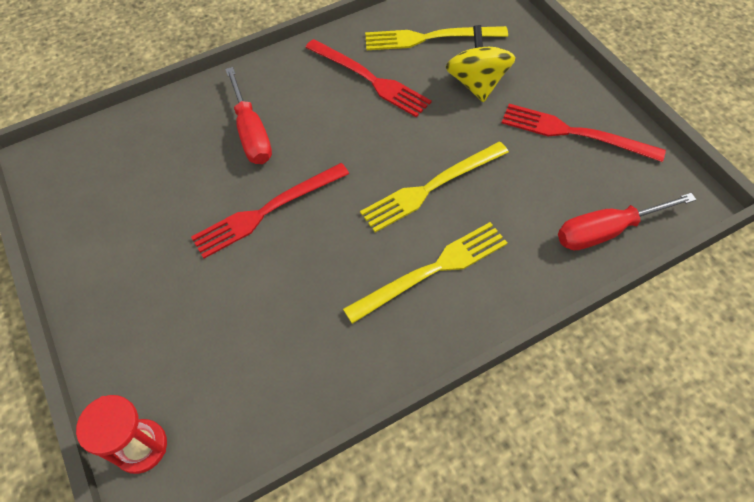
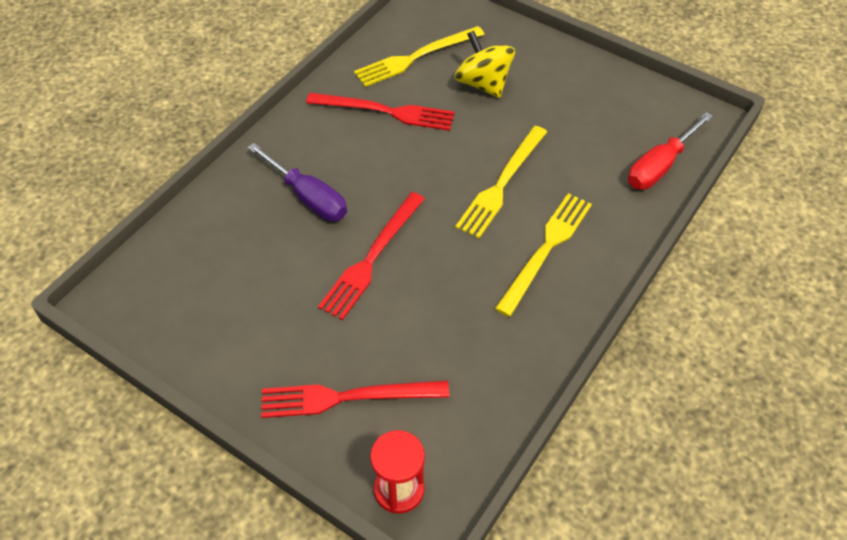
camera: 30 degrees left, 5 degrees down
red screwdriver [225,67,272,164] -> purple screwdriver [247,143,347,221]
red fork [502,104,666,162] -> red fork moved to [261,380,449,418]

